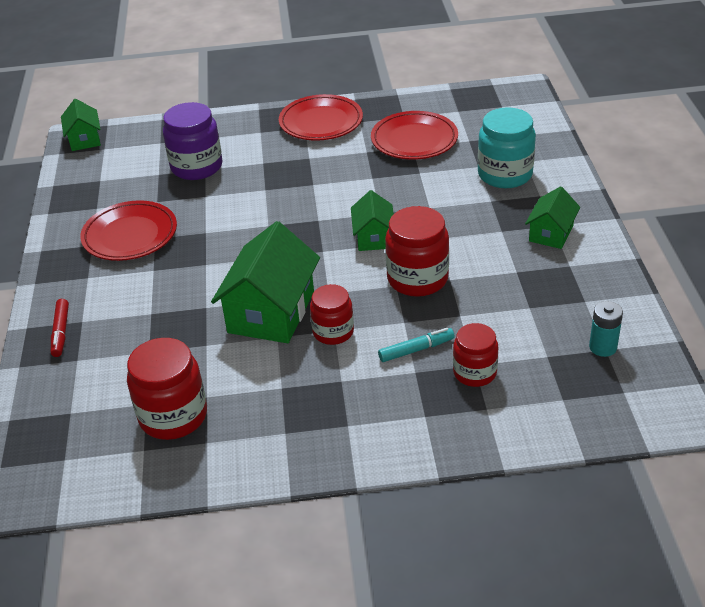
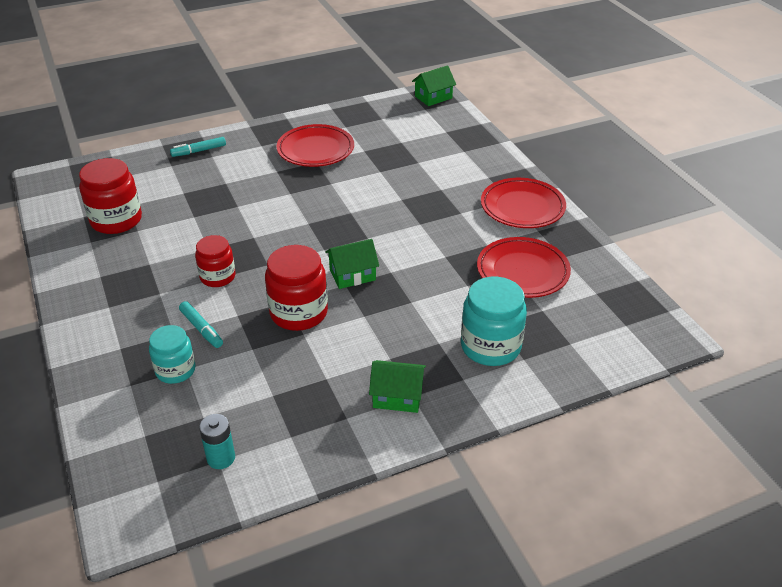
camera: 70 degrees right, 0 degrees up
red marker [51,299,69,357] -> turquoise marker [170,137,226,157]
purple jar [163,102,223,180] -> none
green house [211,221,320,343] -> none
red jar [453,323,498,387] -> turquoise jar [149,325,196,384]

